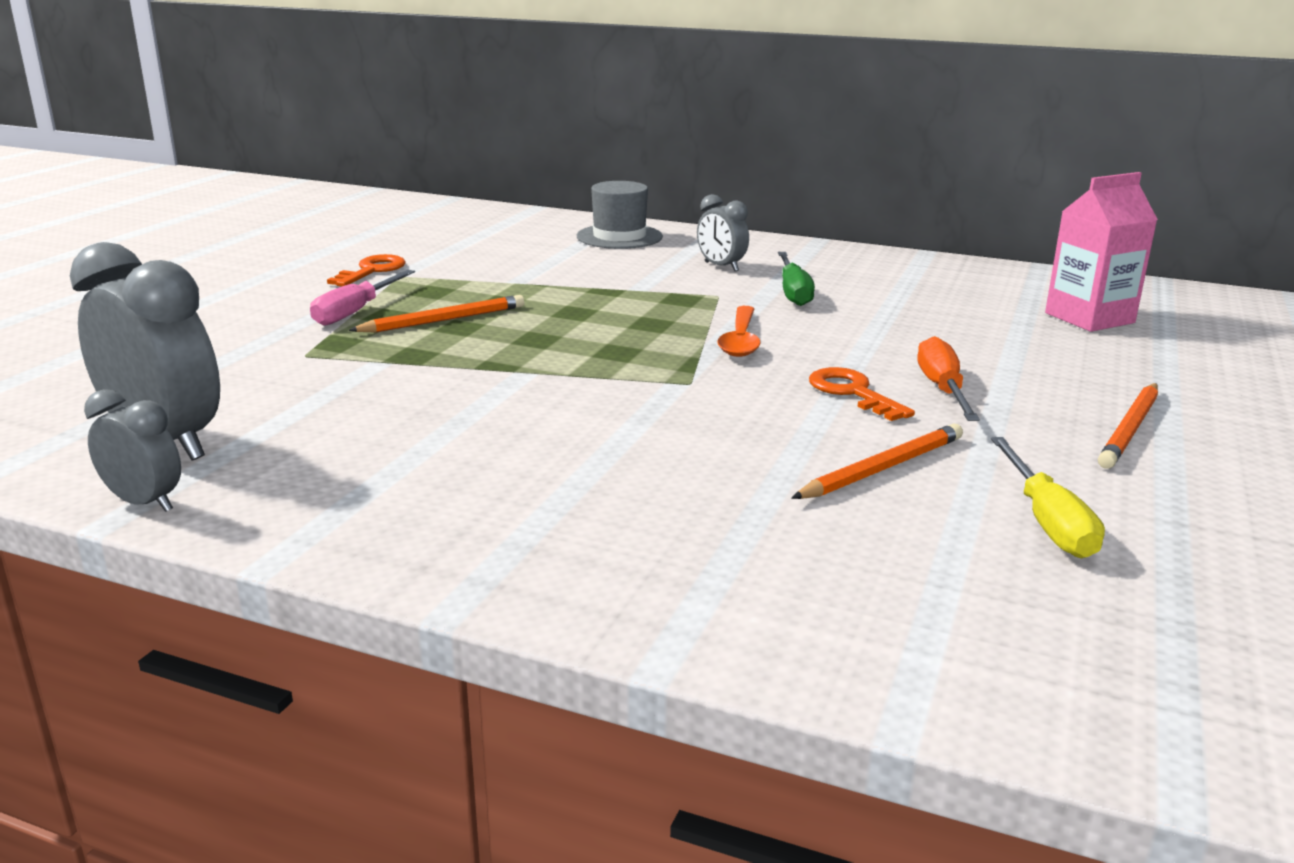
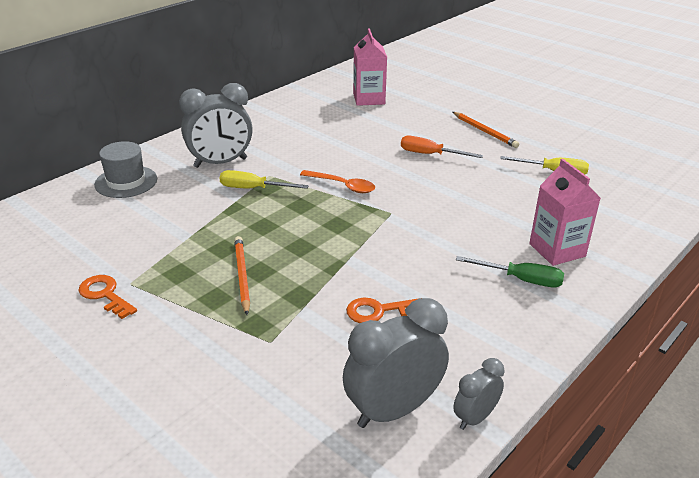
camera: 70 degrees left, 10 degrees up
pink screwdriver [310,270,415,326] -> none
grey clock [697,194,749,271] -> grey clock [179,83,253,168], size x1.87
green screwdriver [778,252,815,306] -> green screwdriver moved to [456,256,564,287]
orange pencil [791,424,963,499] -> none
orange key [809,367,915,421] -> orange key moved to [346,298,419,323]
none -> yellow screwdriver [220,170,309,189]
none -> pink carton [529,159,601,266]

